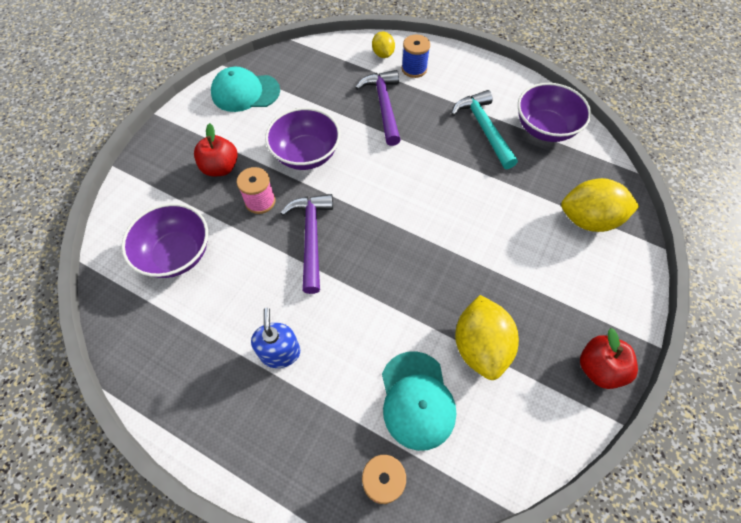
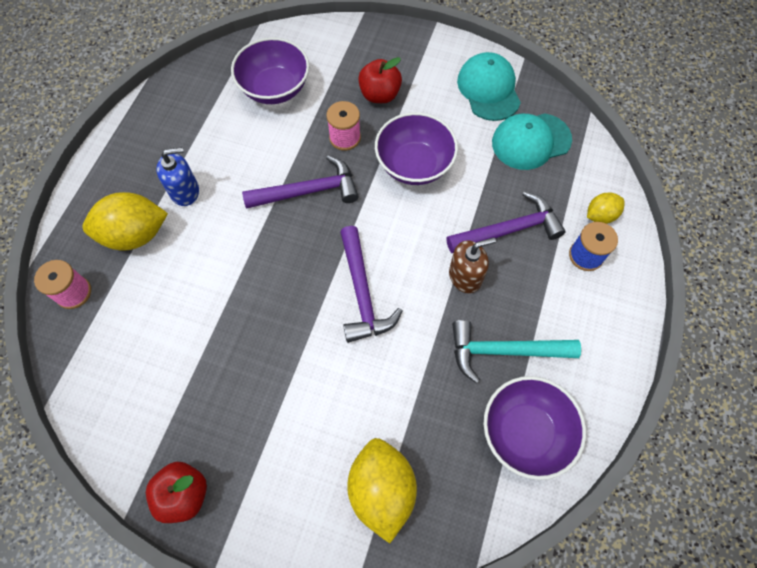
camera: 80 degrees right, 5 degrees up
turquoise cap [382,351,457,451] -> turquoise cap moved to [492,113,572,170]
turquoise hammer [451,90,518,169] -> turquoise hammer turned 150 degrees counterclockwise [452,320,581,384]
yellow lemon [455,295,519,380] -> yellow lemon moved to [82,192,168,251]
none -> purple hammer [340,226,403,343]
none -> brown soap dispenser [449,237,496,293]

